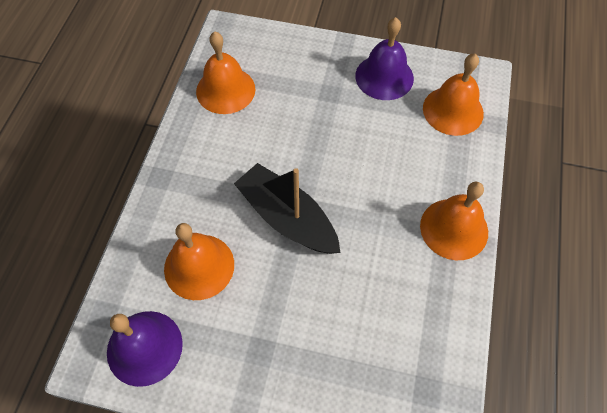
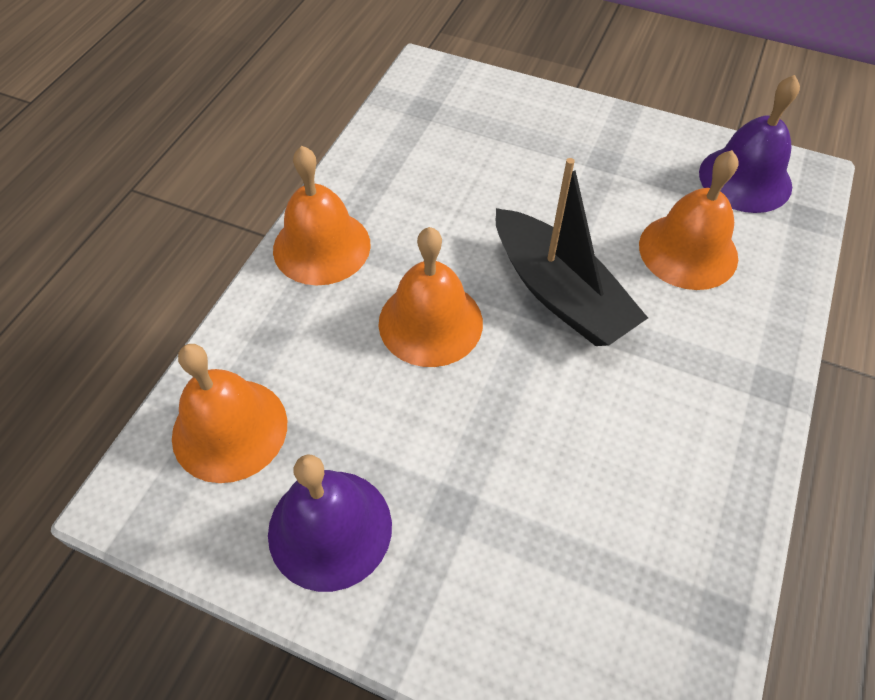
camera: 170 degrees left, 5 degrees down
orange bell [196,32,256,114] -> orange bell moved to [379,227,483,367]

